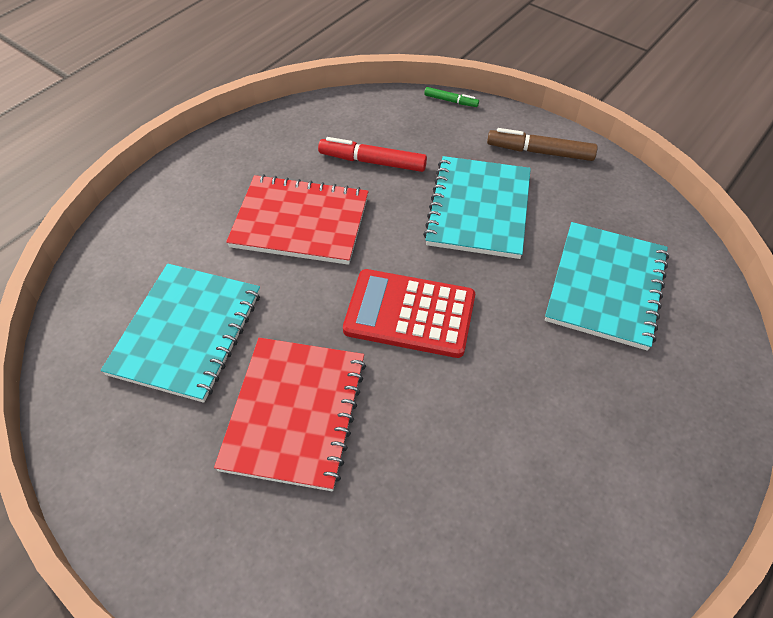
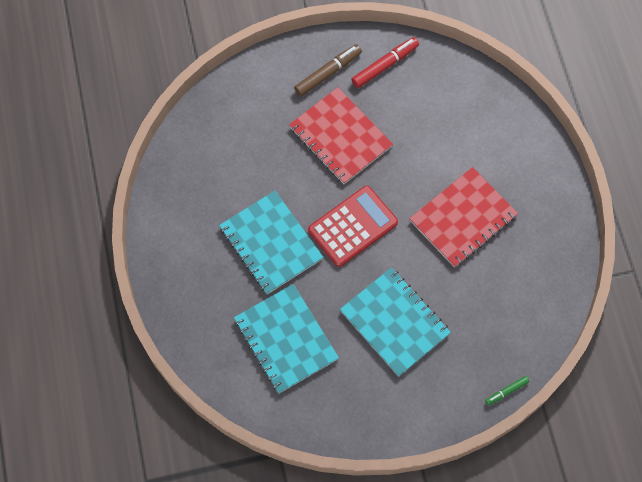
camera: 130 degrees right, 15 degrees up
turquoise notebook [101,264,260,403] -> turquoise notebook moved to [219,191,323,295]
red marker [318,137,427,172] -> red marker moved to [351,37,419,88]
brown marker [487,128,598,161] -> brown marker moved to [294,44,362,97]

